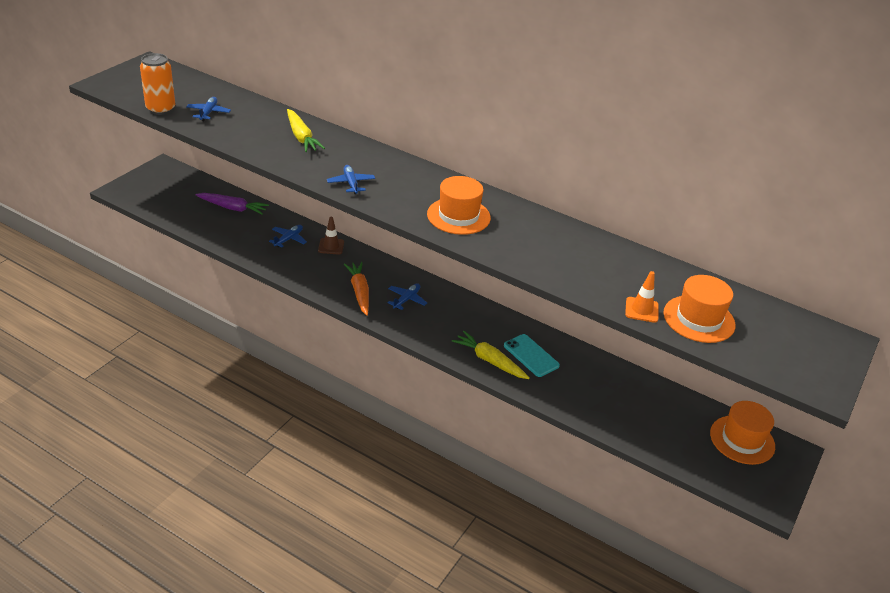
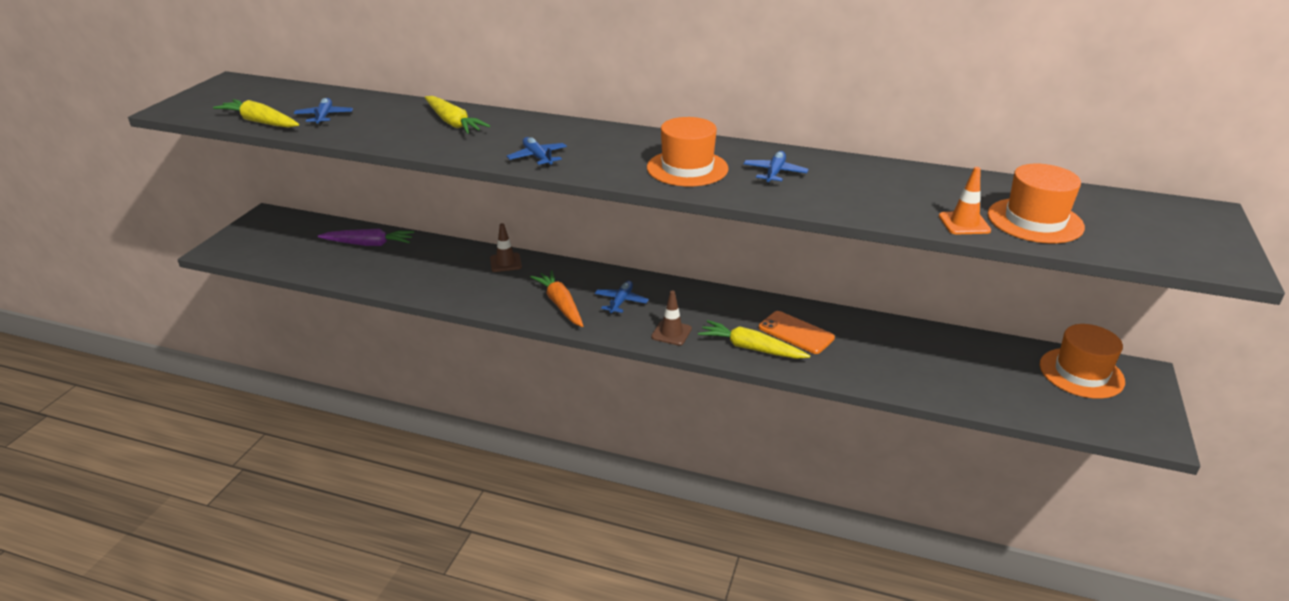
camera: 10 degrees left, 5 degrees down
orange can [140,53,175,115] -> yellow carrot [213,99,299,128]
blue plane [269,225,307,248] -> blue plane moved to [743,151,808,184]
turquoise phone [504,334,560,377] -> orange phone [759,311,835,354]
none -> brown traffic cone [651,291,692,346]

